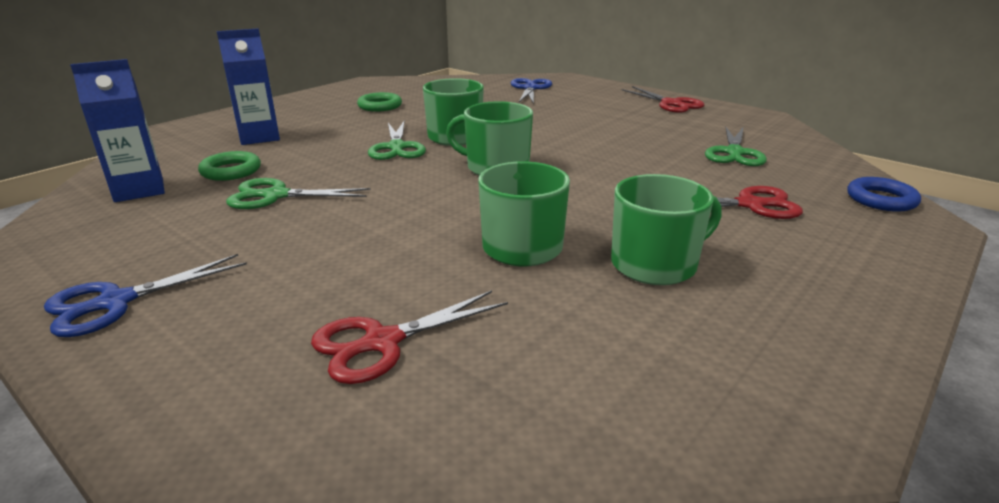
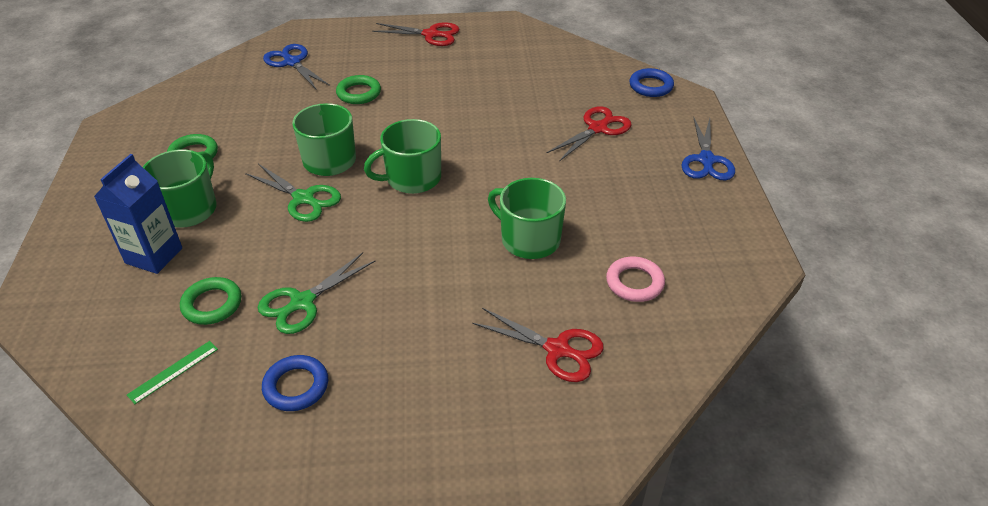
camera: 45 degrees left, 15 degrees up
blue scissors [44,254,247,337] -> blue scissors moved to [681,117,735,181]
blue carton [70,59,165,202] -> green ruler [127,341,218,404]
red scissors [311,290,508,384] -> red scissors turned 75 degrees counterclockwise [472,308,604,382]
green mug [611,174,722,285] -> green mug moved to [143,149,217,228]
green scissors [705,126,767,166] -> none
none -> blue ring [262,355,328,411]
none -> green ring [336,75,381,104]
none -> pink ring [606,257,665,302]

